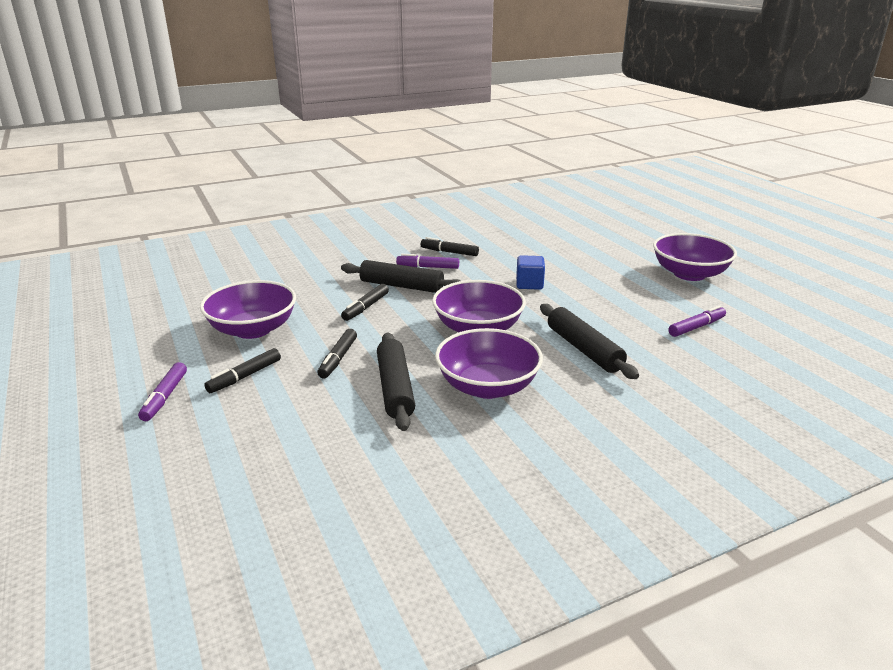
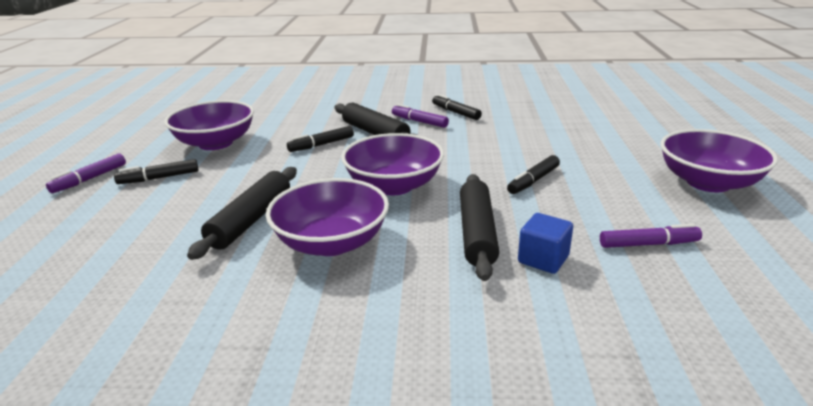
camera: 30 degrees right, 0 degrees up
black marker [317,329,357,378] -> black marker moved to [507,155,560,194]
blue cube [516,255,545,290] -> blue cube moved to [518,213,573,274]

